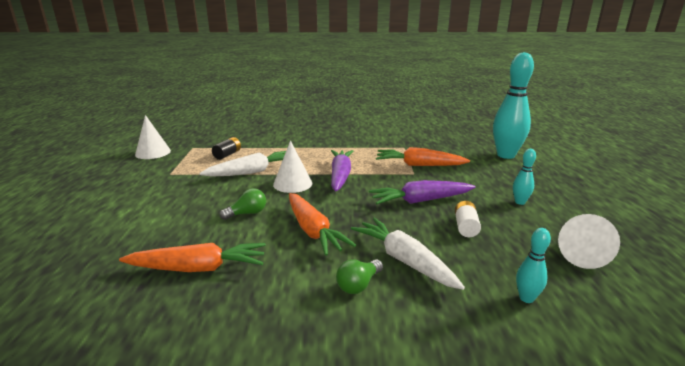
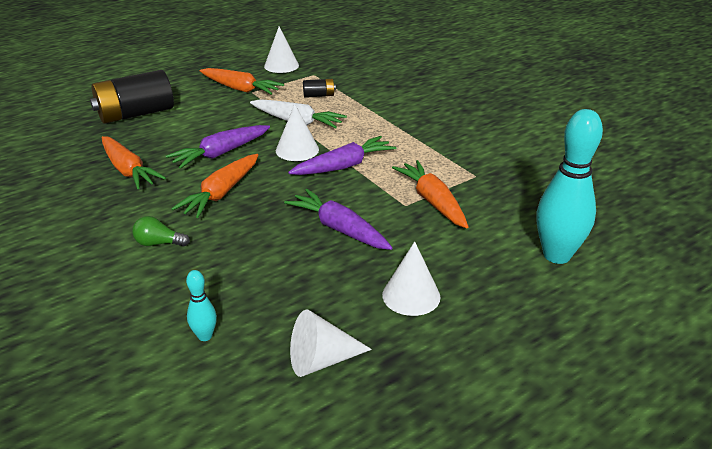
camera: 55 degrees right, 10 degrees up
green light bulb [220,188,266,220] -> purple carrot [166,125,270,169]
white carrot [351,217,465,290] -> none
white battery [455,201,481,237] -> none
turquoise bowling pin [513,149,536,205] -> white cone [382,241,440,316]
none -> black battery [90,70,174,124]
none -> orange carrot [200,68,284,95]

